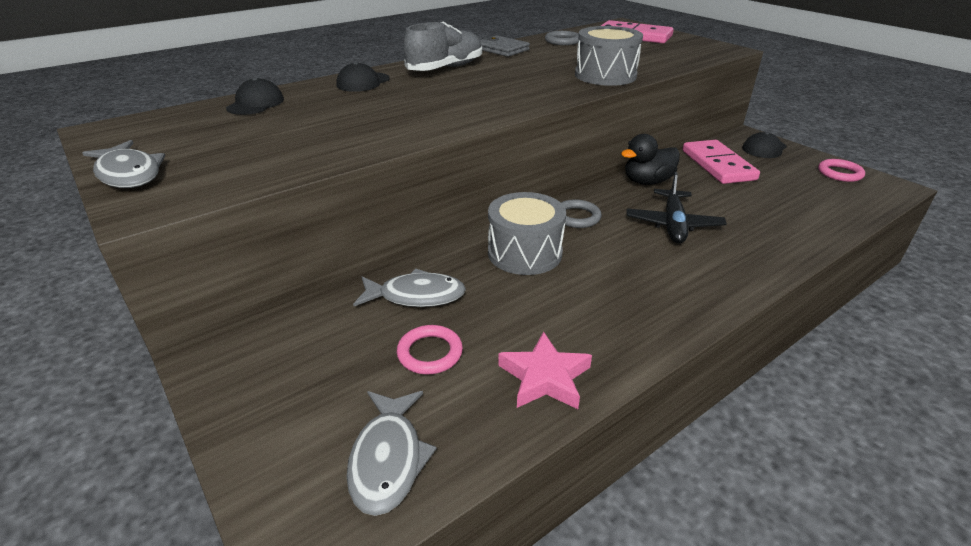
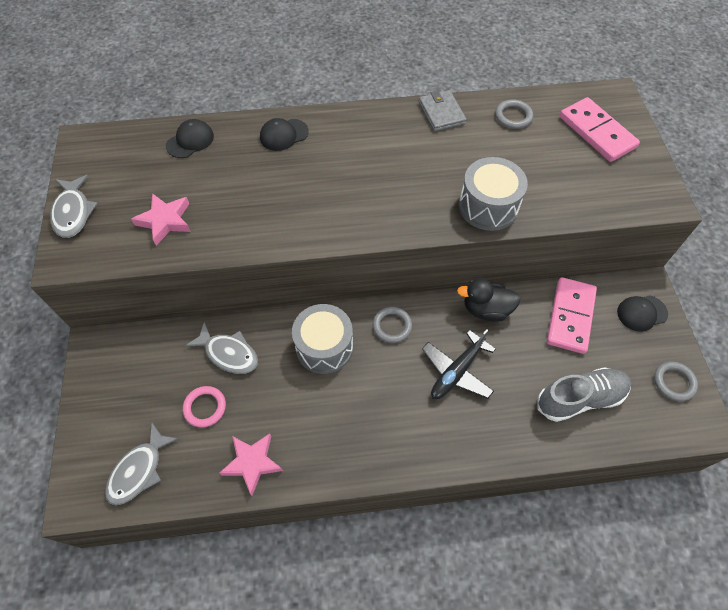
camera: 30 degrees right, 25 degrees up
grey shoe [404,21,482,71] -> grey shoe moved to [538,367,631,422]
pink ring [818,159,865,182] -> grey ring [654,361,698,401]
none -> pink star [131,193,191,246]

